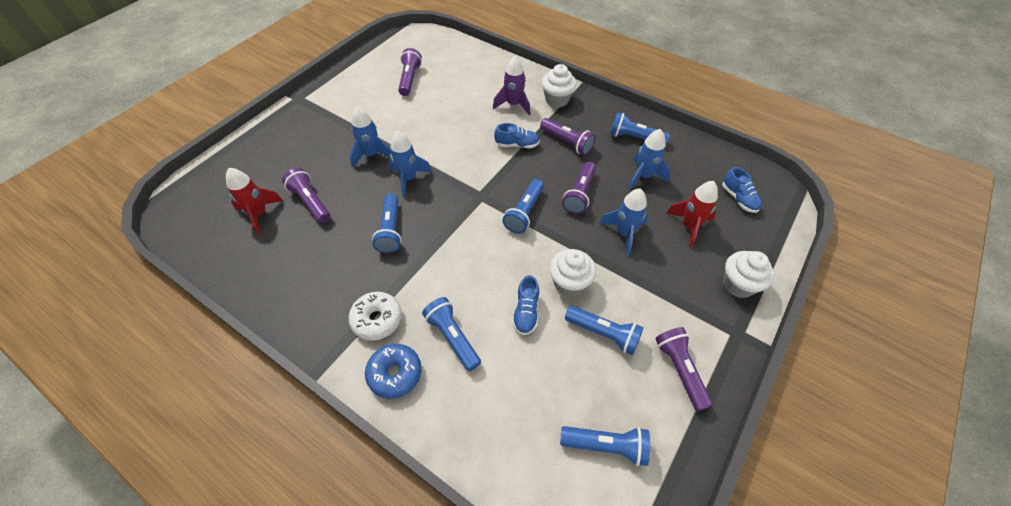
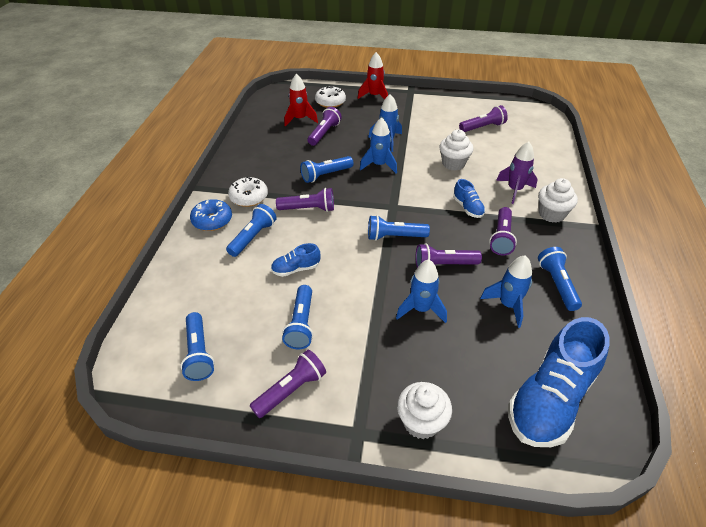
camera: 65 degrees right, 10 degrees down
white cupcake [549,249,596,296] -> white cupcake moved to [439,129,473,171]
red rocket [666,181,718,248] -> red rocket moved to [358,52,388,100]
blue shoe [722,167,762,213] -> blue shoe [508,317,609,447], size x2.18
none -> purple flashlight [276,188,334,212]
none -> white donut [315,86,346,108]

